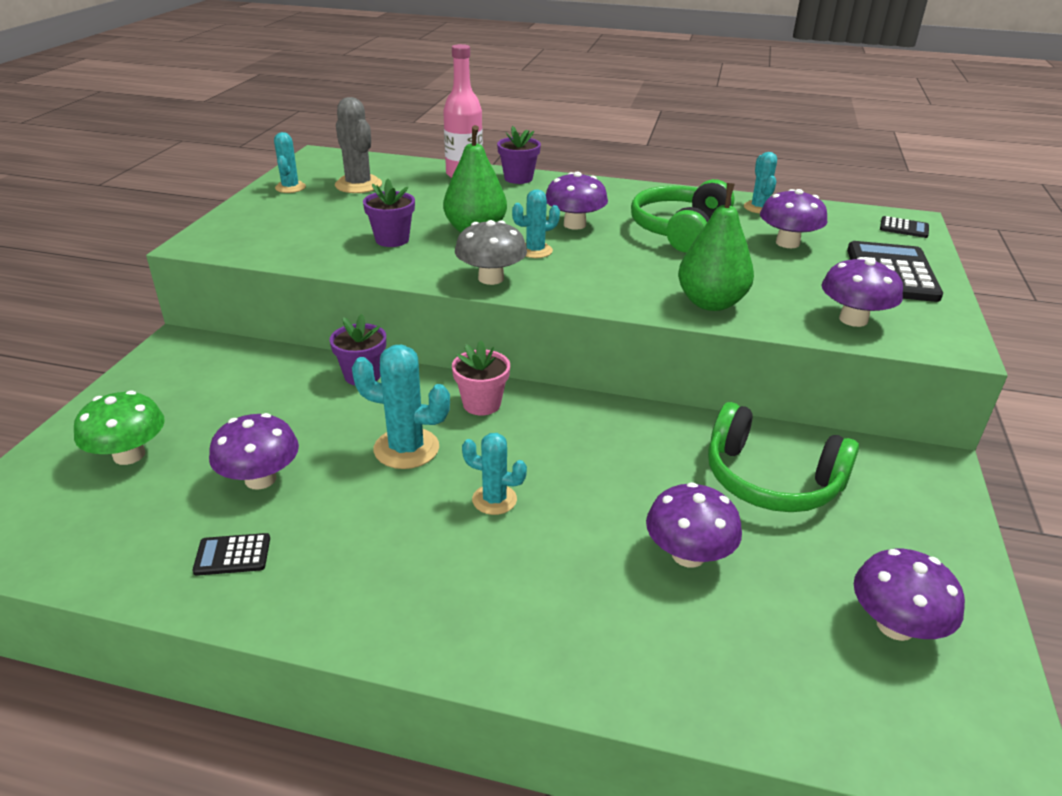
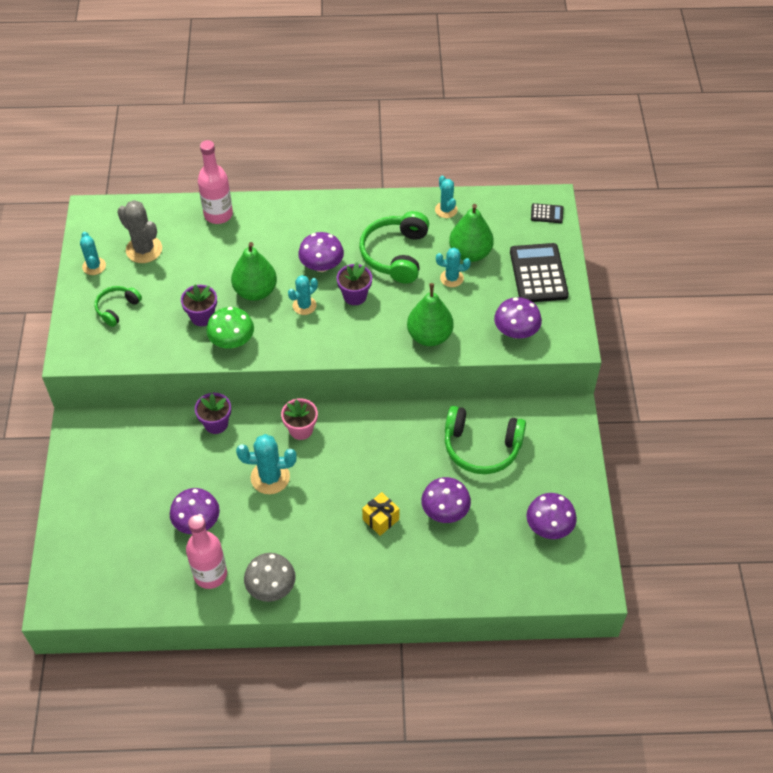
camera: 15 degrees left, 20 degrees up
green mushroom [74,391,165,465] -> green mushroom moved to [206,307,254,348]
black calculator [193,533,270,576] -> pink bottle [186,515,227,589]
grey mushroom [455,220,527,285] -> grey mushroom moved to [244,553,296,602]
turquoise cactus [462,433,527,515] -> turquoise cactus moved to [436,248,471,287]
purple flower pot [497,126,541,184] -> purple flower pot moved to [337,262,372,305]
purple mushroom [760,189,827,248] -> green pear [449,204,494,262]
none -> green headphones [94,286,142,327]
none -> yellow gift [362,492,400,536]

